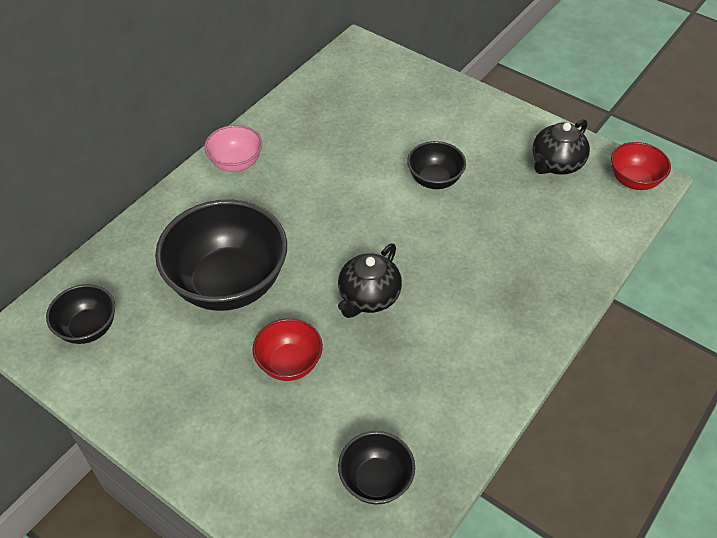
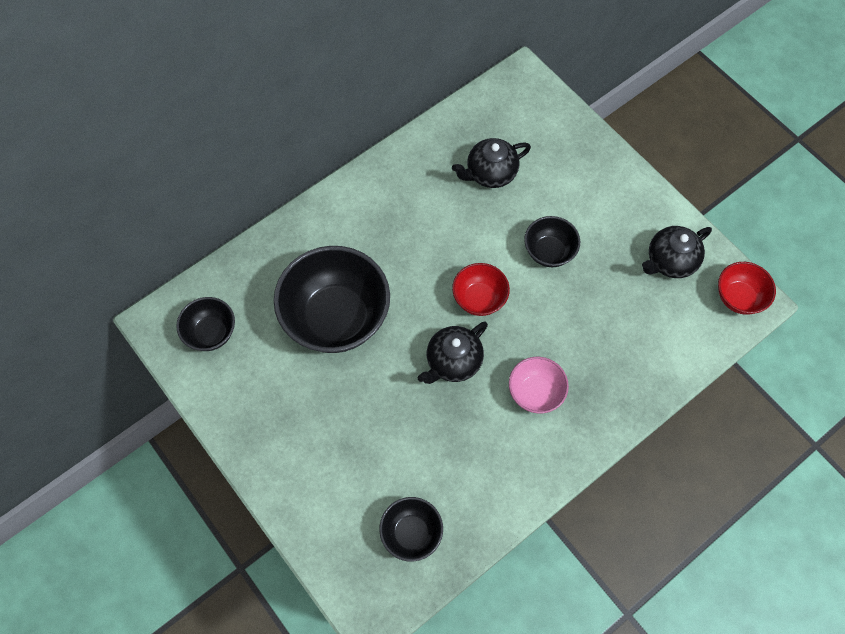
camera: 15 degrees right, 15 degrees up
pink bowl [204,125,262,172] -> pink bowl moved to [509,357,569,413]
red bowl [252,318,323,381] -> red bowl moved to [452,263,510,316]
none -> black teapot [452,138,531,188]

